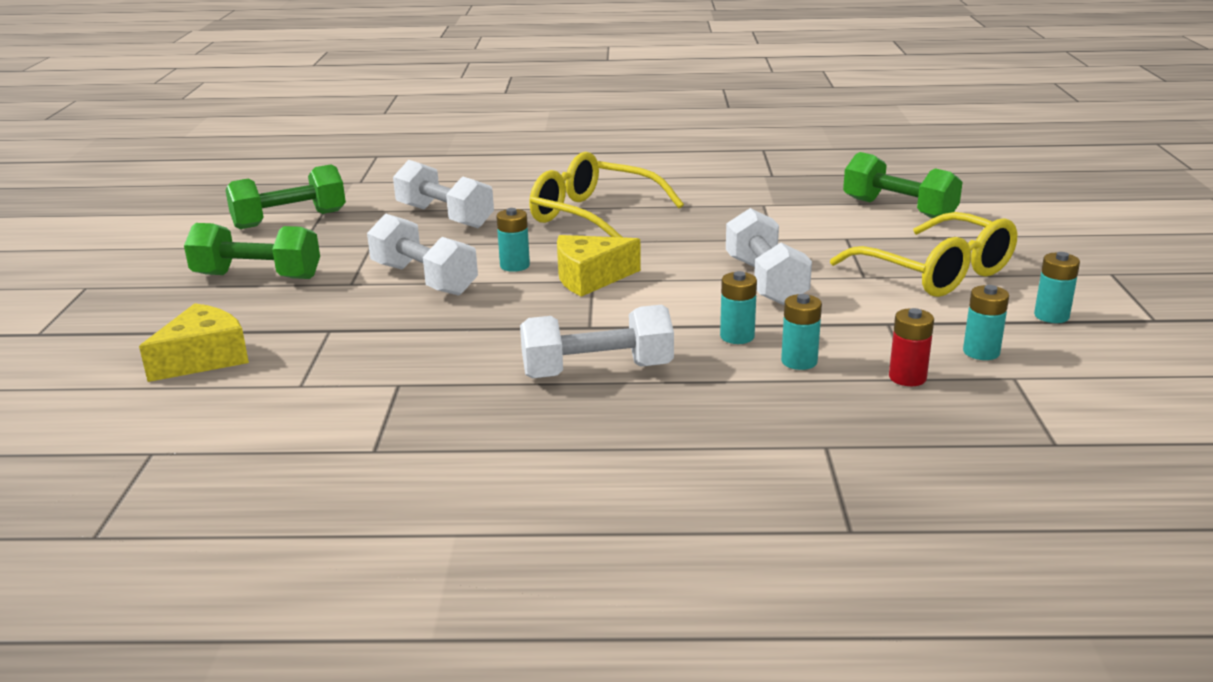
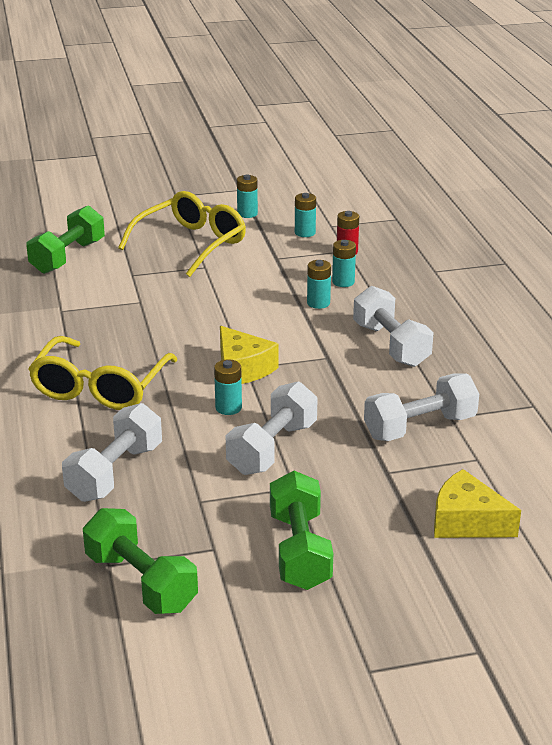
camera: 105 degrees left, 5 degrees up
white dumbbell [726,208,812,305] -> white dumbbell moved to [364,373,479,441]

